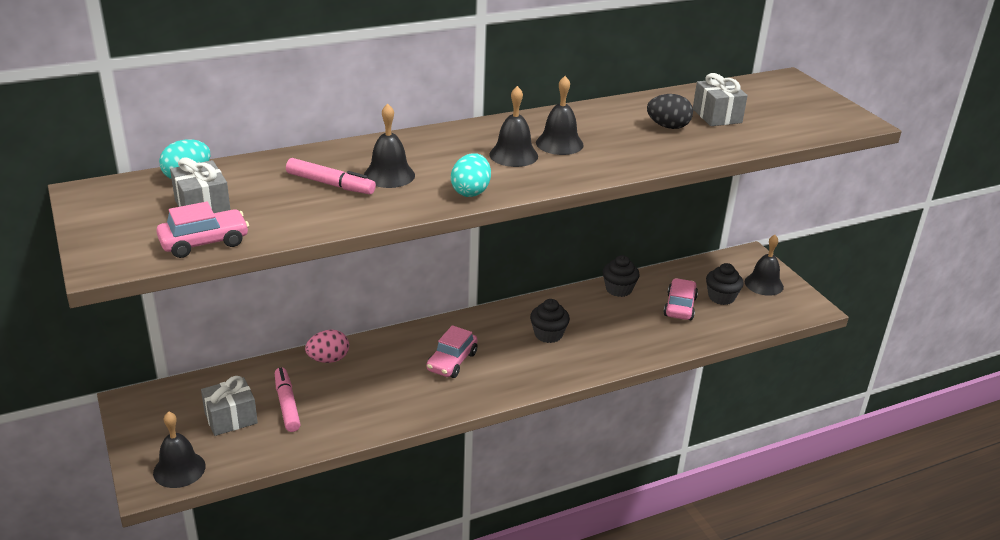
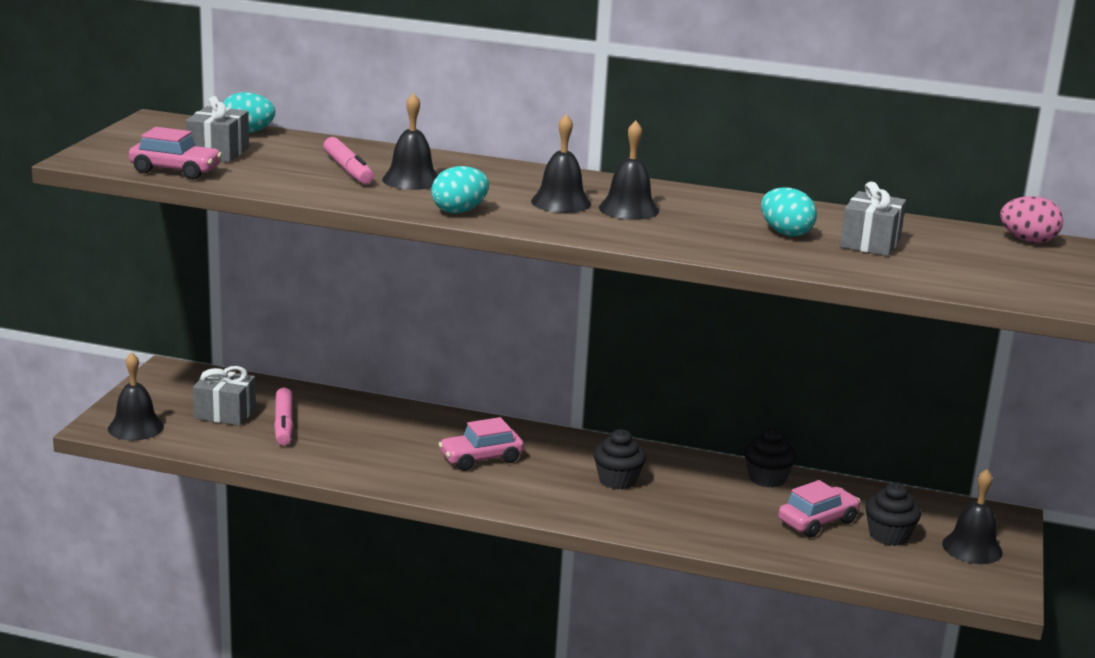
camera: 40 degrees right, 10 degrees down
pink marker [275,367,301,432] -> pink marker turned 150 degrees clockwise [274,388,293,445]
pink egg [305,330,349,363] -> pink egg moved to [1000,196,1063,243]
black egg [647,94,693,129] -> turquoise egg [761,187,817,236]

